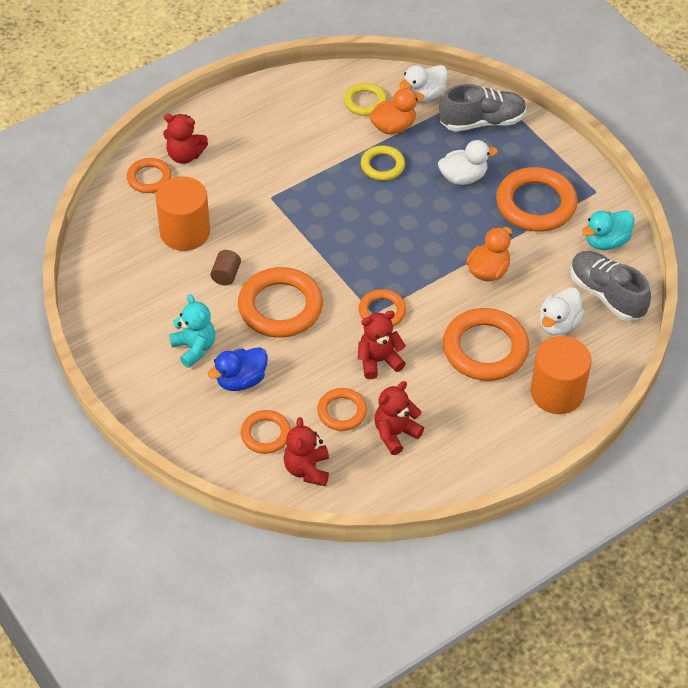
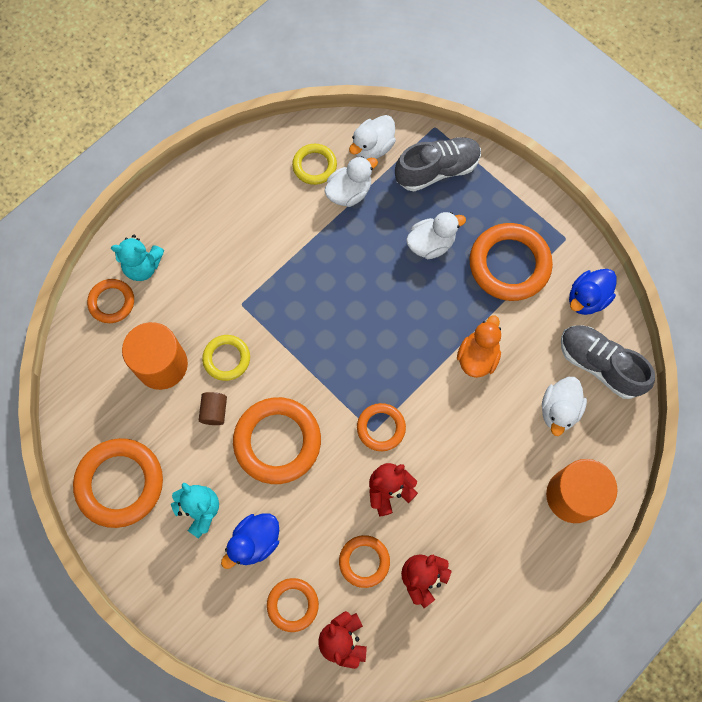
camera: 10 degrees left, 20 degrees up
red teddy bear [163,114,208,164] -> turquoise teddy bear [111,235,164,281]
yellow ring [361,146,405,180] -> yellow ring moved to [202,335,250,381]
orange duck [369,88,424,134] -> white duck [324,156,378,207]
orange ring [443,308,530,381] -> orange ring moved to [73,438,163,528]
turquoise duck [582,210,634,250] -> blue duck [569,269,617,315]

